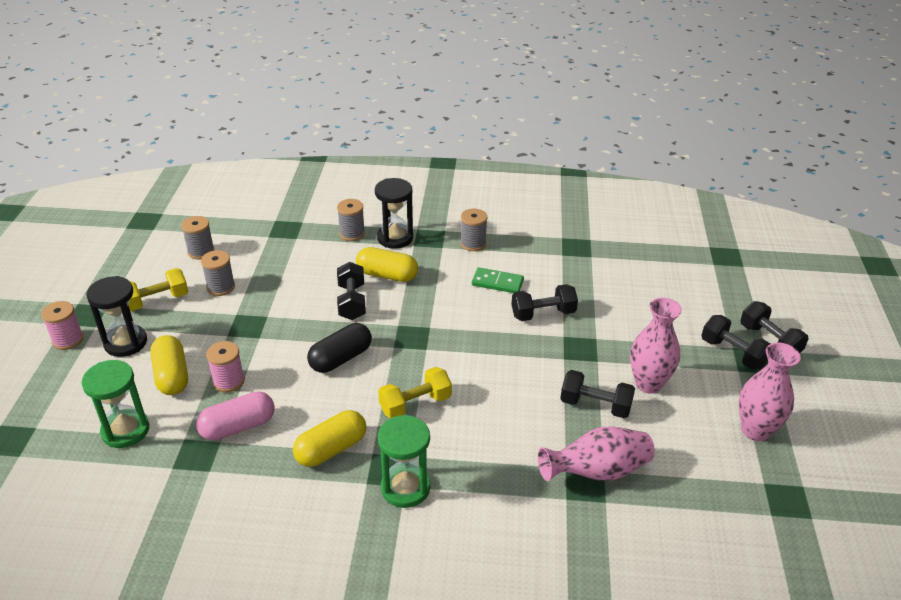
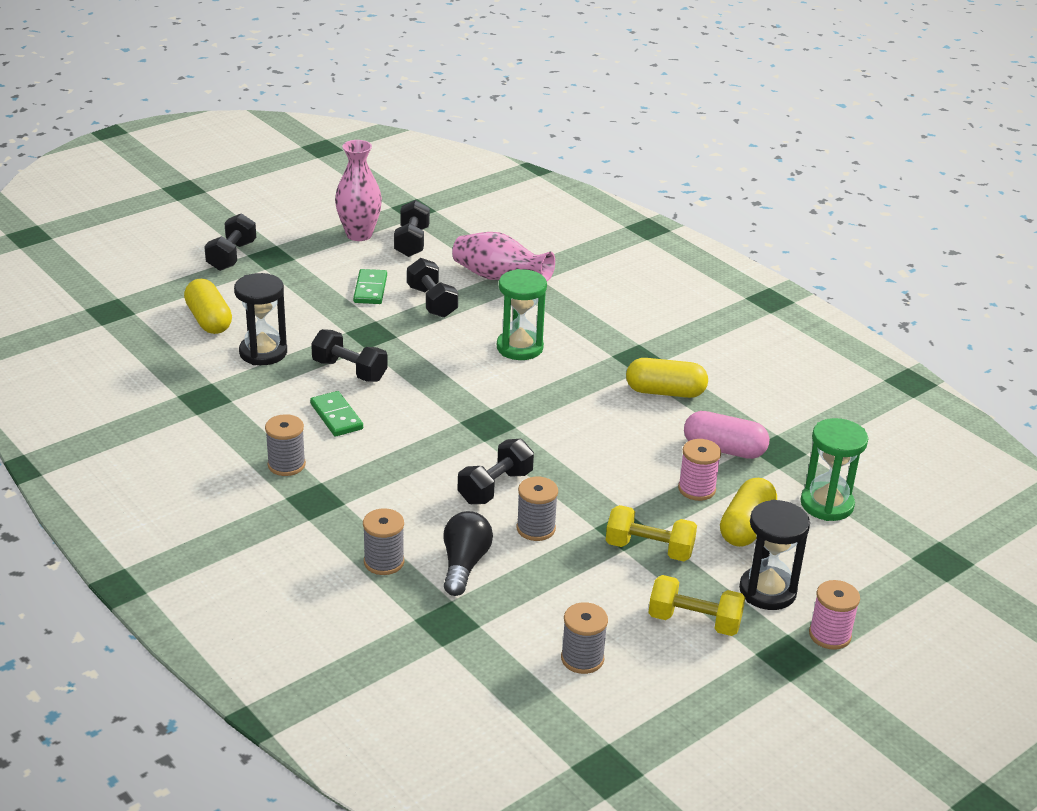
camera: 135 degrees left, 5 degrees down
grey spool [201,250,235,296] -> grey spool moved to [517,477,558,541]
black capsule [307,323,372,373] -> none
yellow capsule [356,247,418,282] -> yellow capsule moved to [184,279,232,334]
black hourglass [375,178,413,249] -> black hourglass moved to [234,273,287,365]
yellow dumbbell [378,367,452,418] -> yellow dumbbell moved to [606,505,697,561]
green hourglass [378,415,430,508] -> green hourglass moved to [497,269,547,360]
pink vase [630,298,682,394] -> green domino [353,269,387,304]
black dumbbell [701,315,770,370] -> black dumbbell moved to [394,200,430,257]
none -> black light bulb [444,511,493,596]

